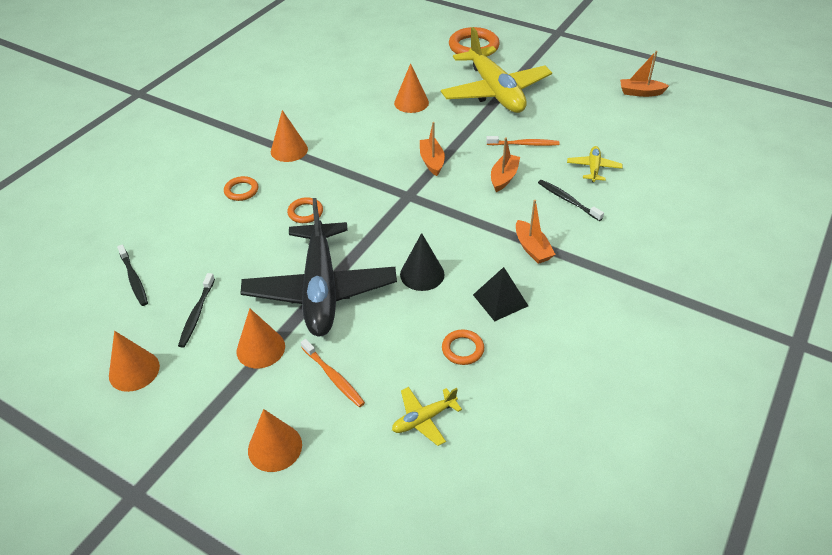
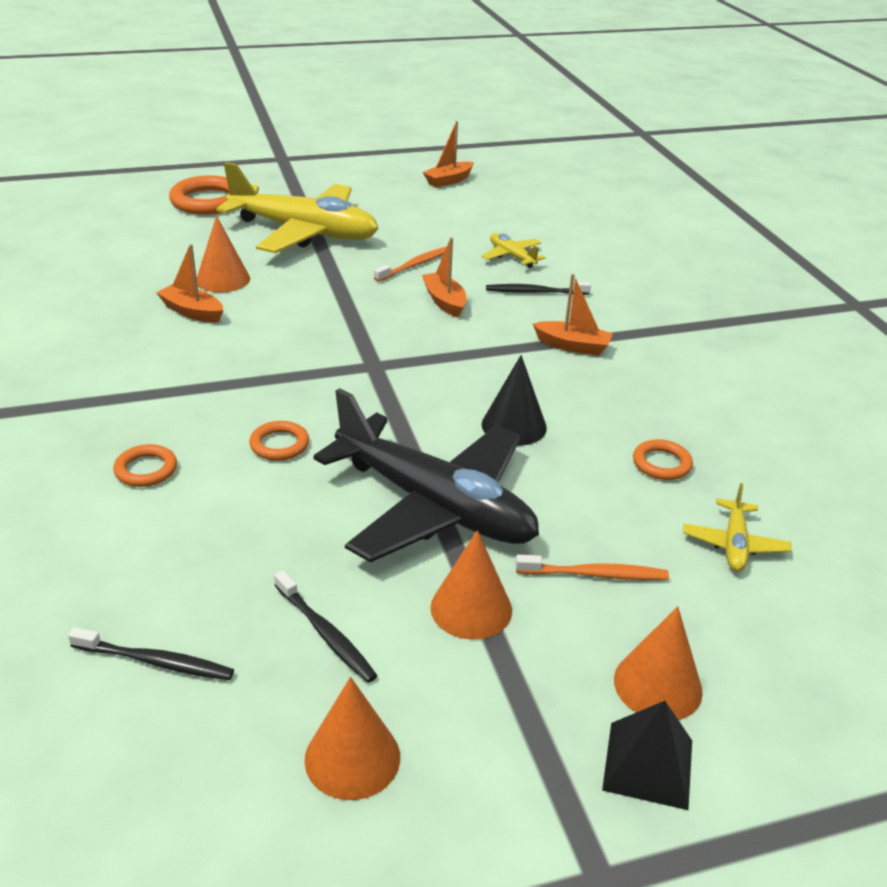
camera: 50 degrees left, 10 degrees down
orange cone [271,110,308,162] -> none
orange boat [420,122,445,176] -> orange boat moved to [157,244,223,322]
black pyramid [473,267,528,321] -> black pyramid moved to [602,701,692,810]

